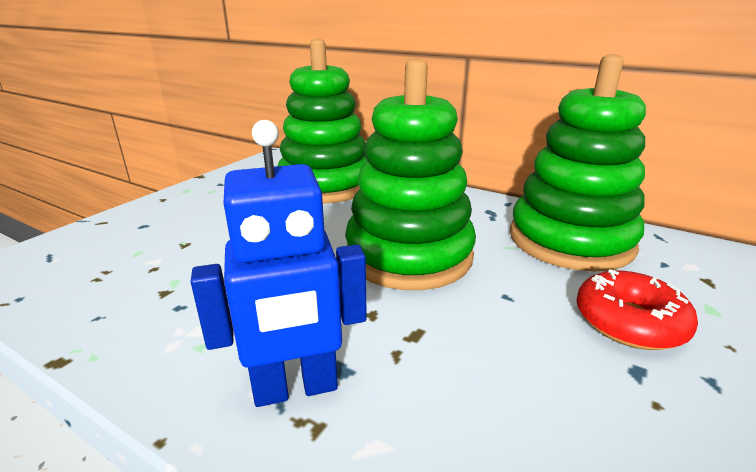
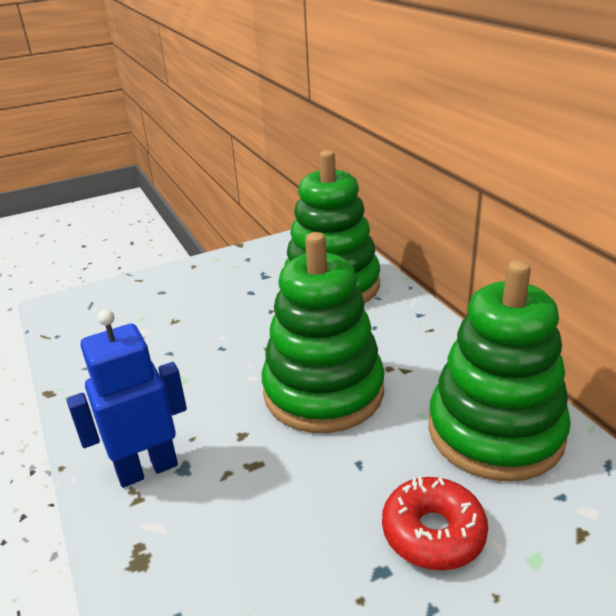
camera: 35 degrees right, 5 degrees up
blue robot [191,120,367,407] -> blue robot turned 135 degrees clockwise [66,309,187,488]

